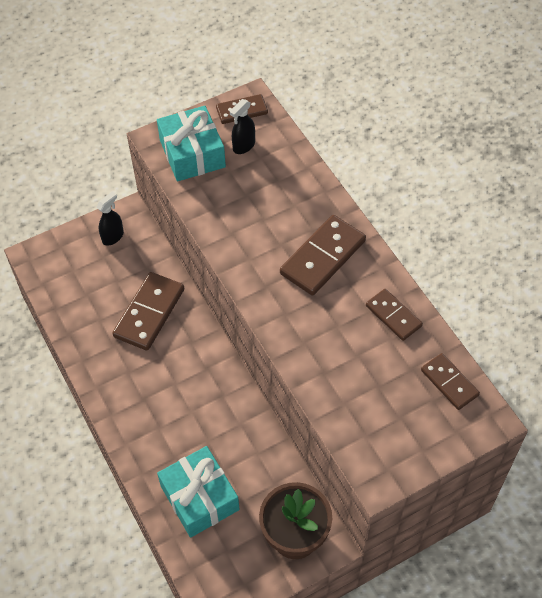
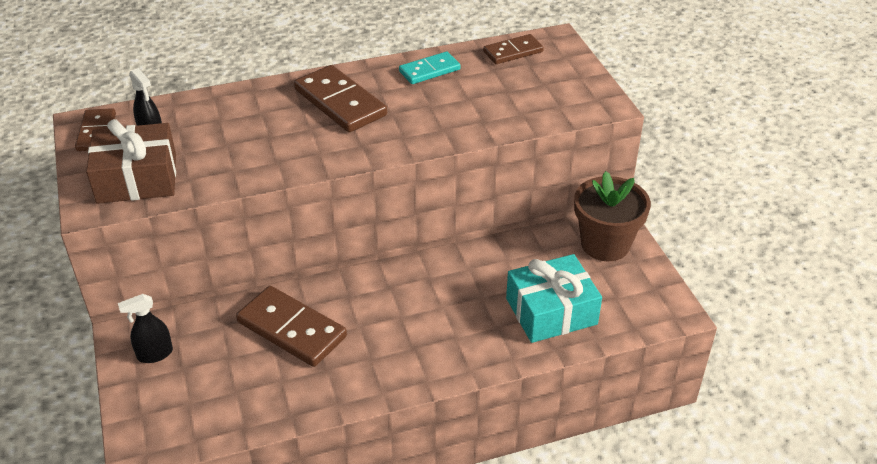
camera: 80 degrees left, 15 degrees down
black spray bottle [96,191,124,246] -> black spray bottle turned 75 degrees counterclockwise [118,294,173,363]
turquoise gift [157,106,226,182] -> brown gift [86,119,176,204]
brown domino [366,289,423,341] -> turquoise domino [399,51,461,84]

